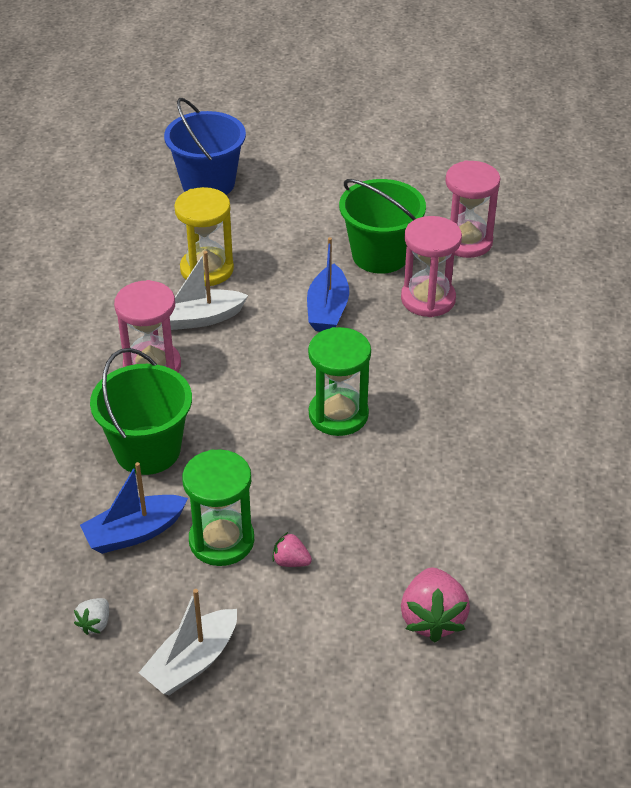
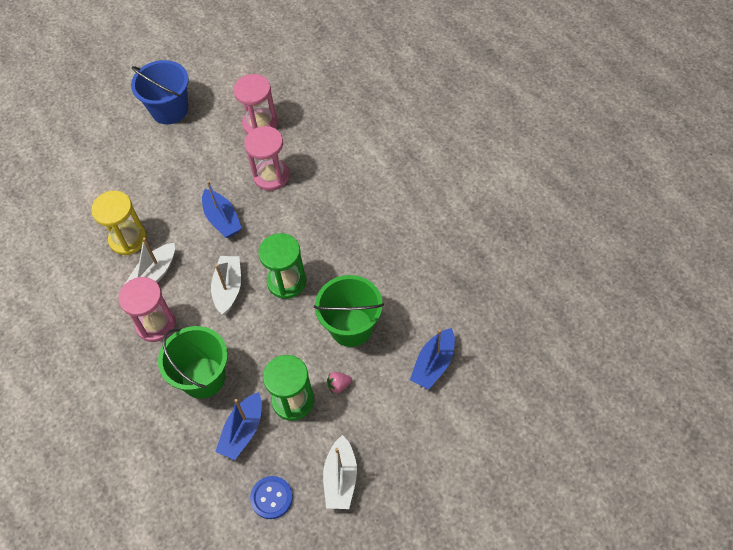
camera: 35 degrees left, 15 degrees up
white strawberry [74,598,109,635] -> blue button [250,476,293,519]
blue bucket [164,98,246,195] -> blue bucket moved to [131,60,189,124]
green bucket [339,179,426,274] -> green bucket moved to [314,275,384,347]
pink strawberry [401,567,470,643] -> blue boat [410,328,455,389]
none -> white boat [211,256,241,315]

